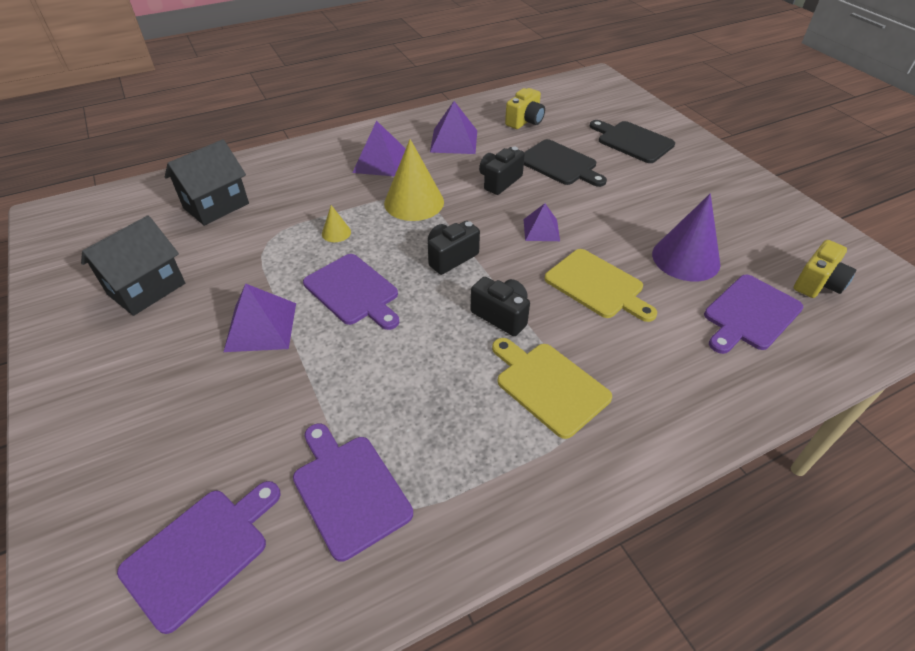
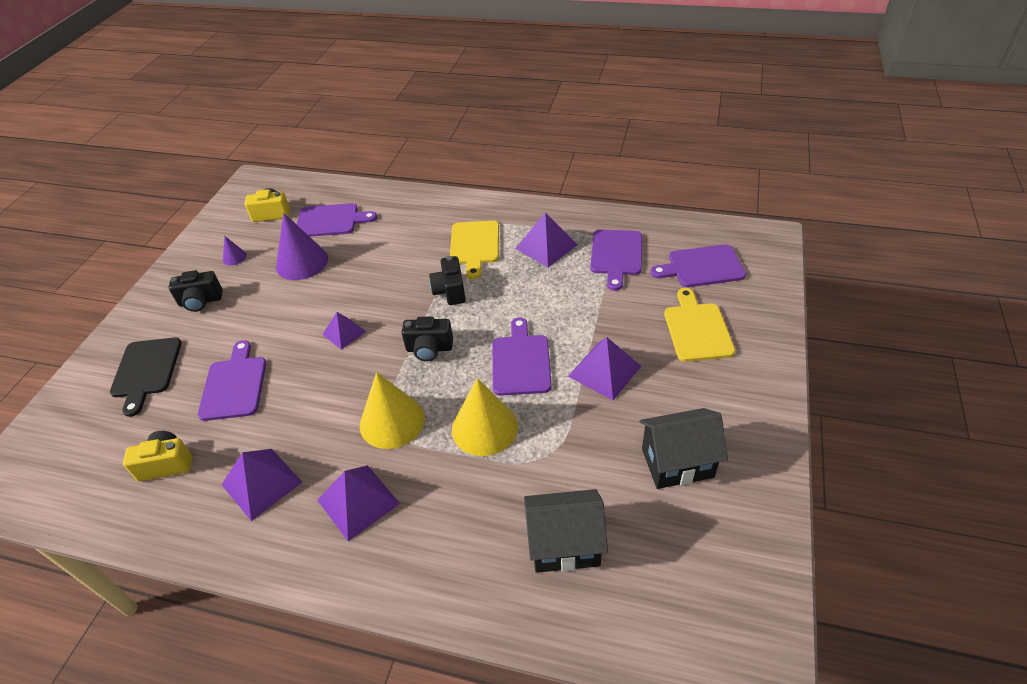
camera: 135 degrees left, 0 degrees up
yellow cone [322,205,351,242] -> yellow cone [452,378,518,456], size x2.17
black camera [479,147,525,195] -> black camera moved to [169,270,223,312]
black cutting board [524,139,607,187] -> purple cutting board [198,340,266,421]
yellow cutting board [544,249,657,322] -> yellow cutting board moved to [664,288,735,362]
none -> purple cone [223,236,247,265]
none -> purple pyramid [515,212,577,267]

